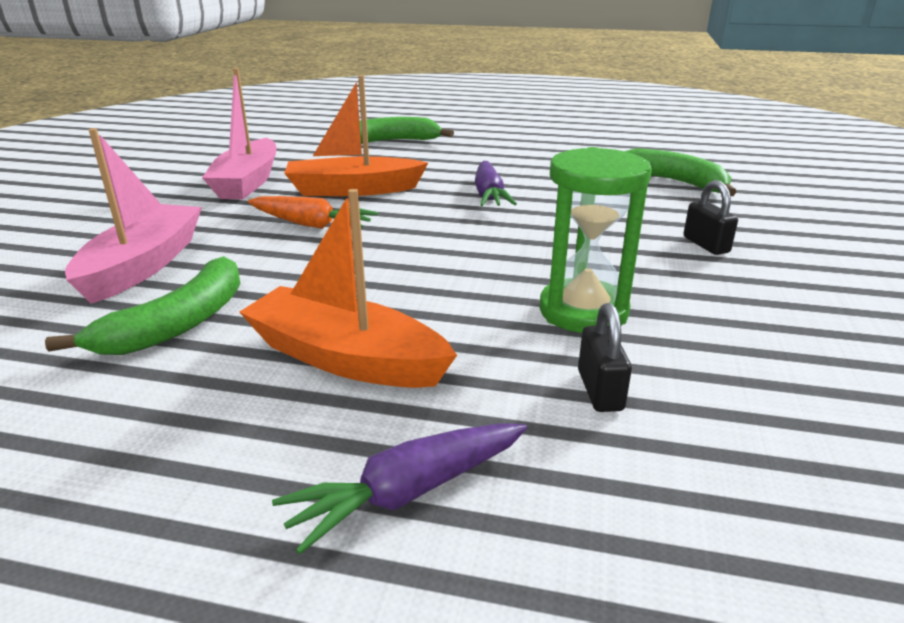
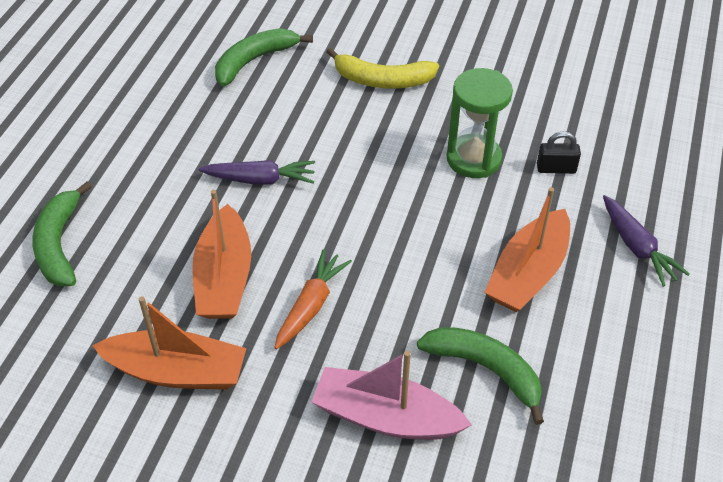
camera: 85 degrees left, 20 degrees up
pink boat [202,68,277,199] -> orange boat [92,296,246,390]
black padlock [684,180,738,255] -> yellow banana [327,48,439,89]

